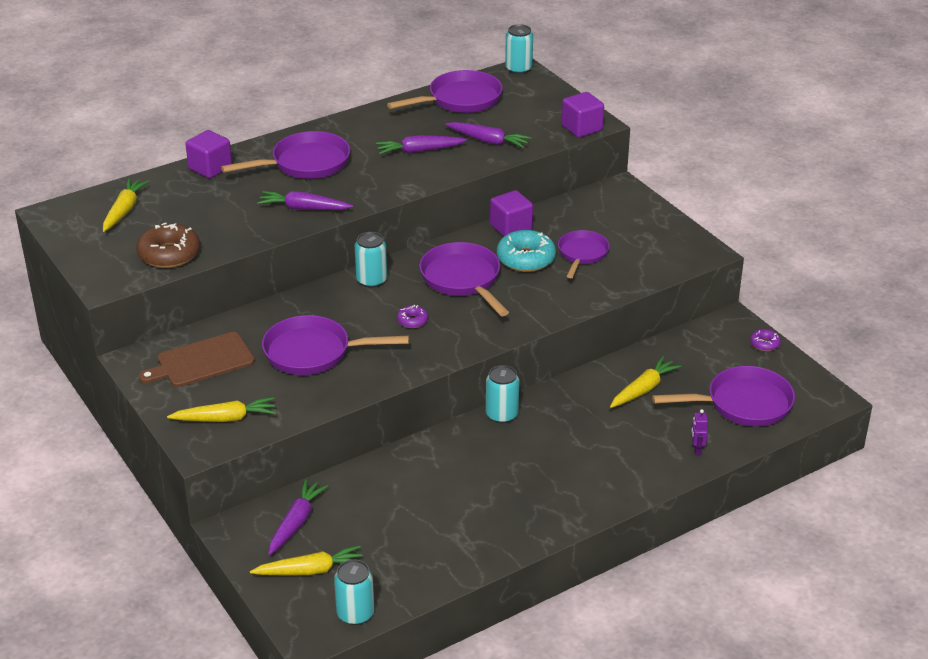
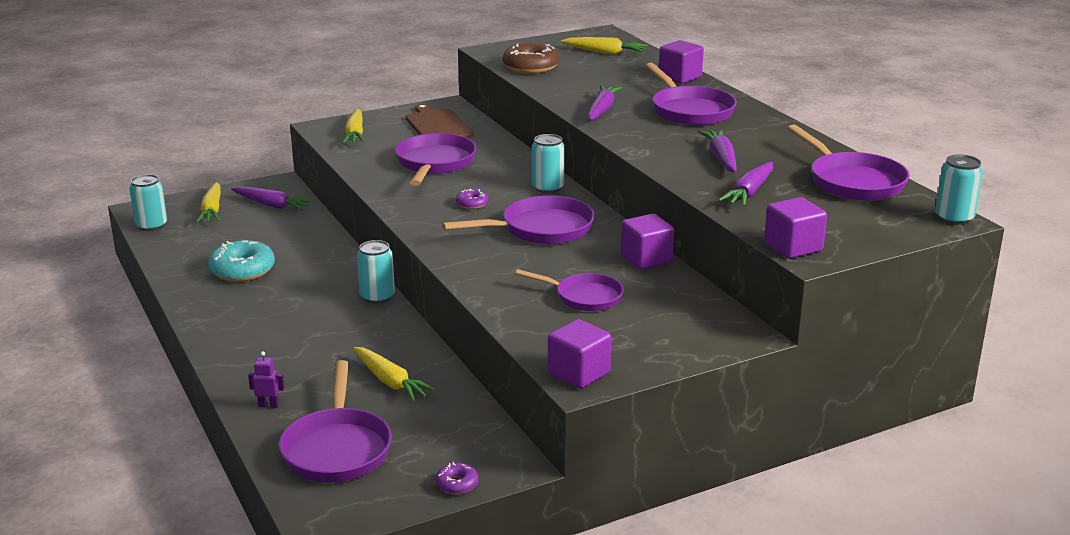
camera: 95 degrees right, 10 degrees down
turquoise donut [497,230,556,272] -> turquoise donut moved to [208,240,275,282]
none -> purple cube [548,319,611,389]

